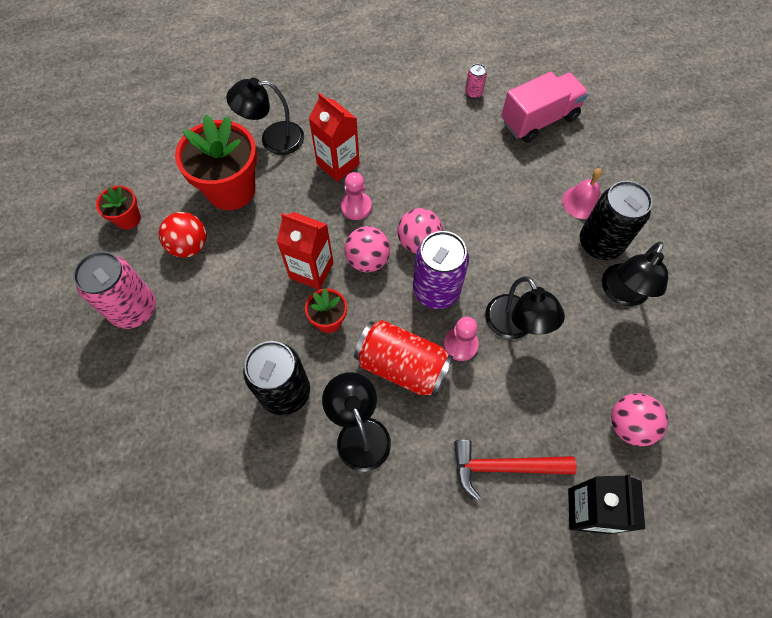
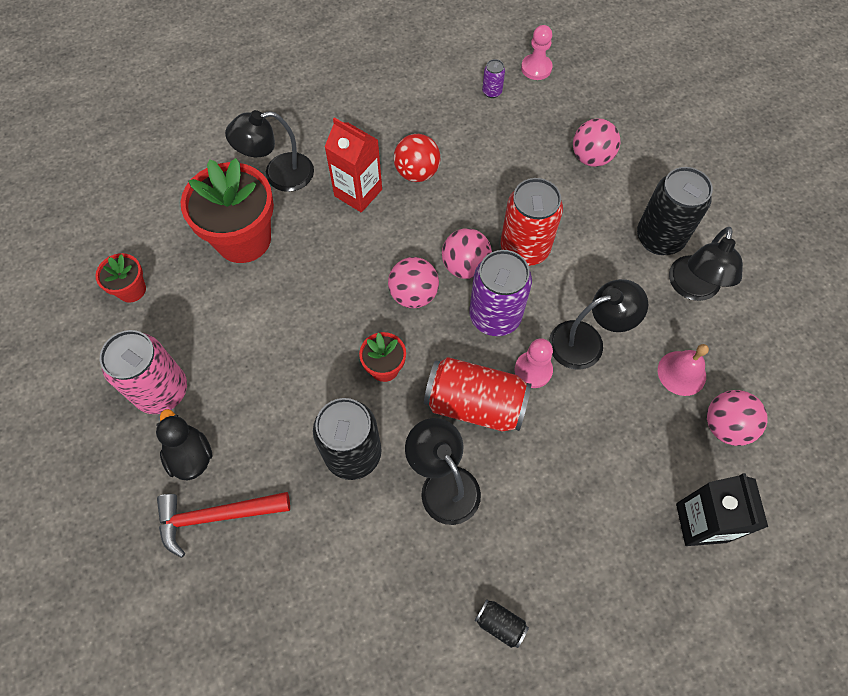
camera: 10 degrees left, 0 degrees up
red ball [159,212,207,258] -> red ball moved to [394,134,440,182]
red carton [277,212,334,290] -> none
pink pawn [341,172,372,220] -> pink pawn moved to [521,25,553,80]
red hammer [454,439,577,500] -> red hammer moved to [157,492,290,558]
pink can [465,64,487,99] -> purple can [482,59,505,98]
black lamp [485,277,565,339] -> black lamp turned 75 degrees counterclockwise [549,279,648,370]
pink truck [501,72,589,143] -> none
pink bell [562,168,603,219] -> pink bell moved to [658,344,709,396]
none -> black duck [156,409,212,480]
none -> black can [475,599,529,648]
none -> red can [501,178,563,266]
none -> pink ball [573,118,620,167]

